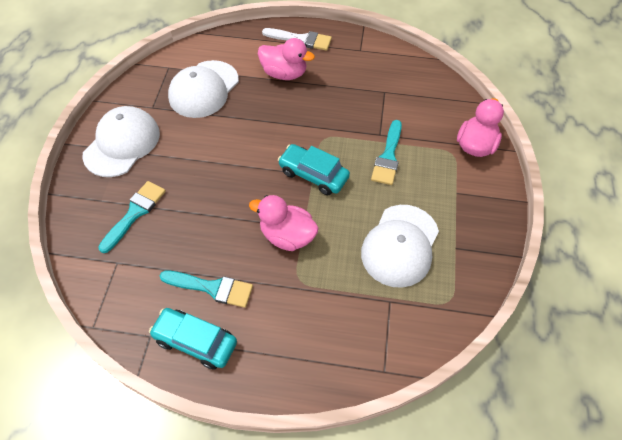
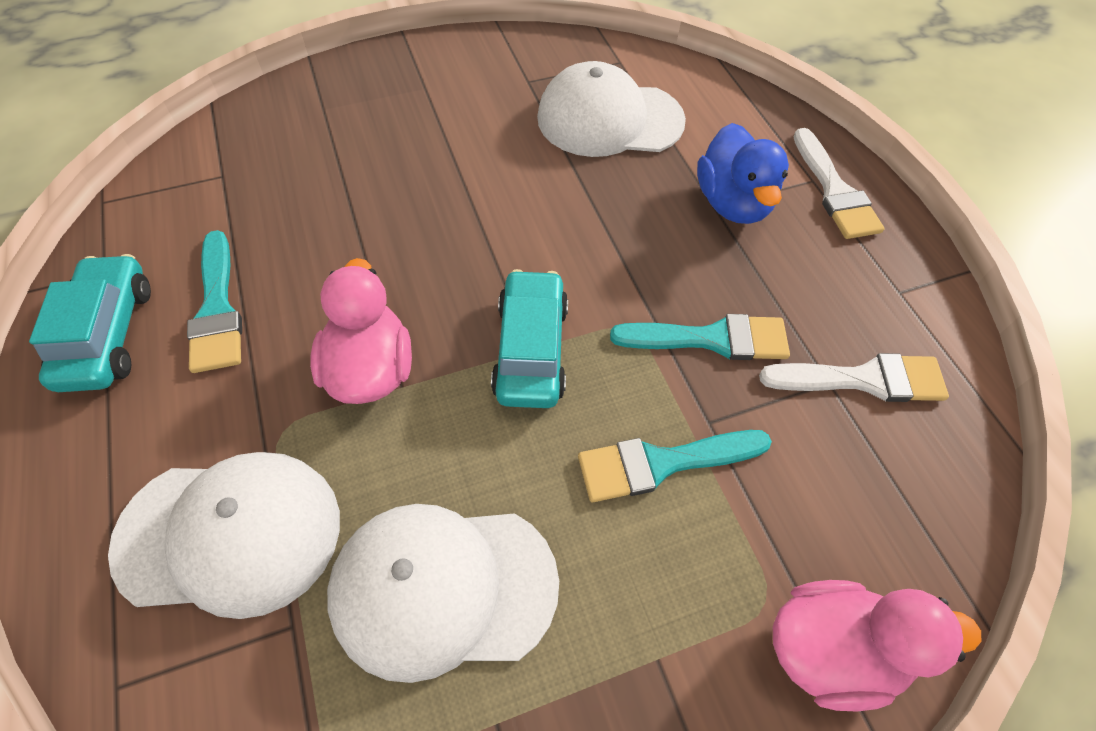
camera: 60 degrees right, 0 degrees up
white cap [82,106,160,177] -> white cap moved to [108,452,340,619]
turquoise brush [98,181,166,253] -> turquoise brush moved to [610,314,790,360]
pink duck [258,38,315,80] -> blue duck [697,123,789,224]
none -> white brush [759,353,949,402]

